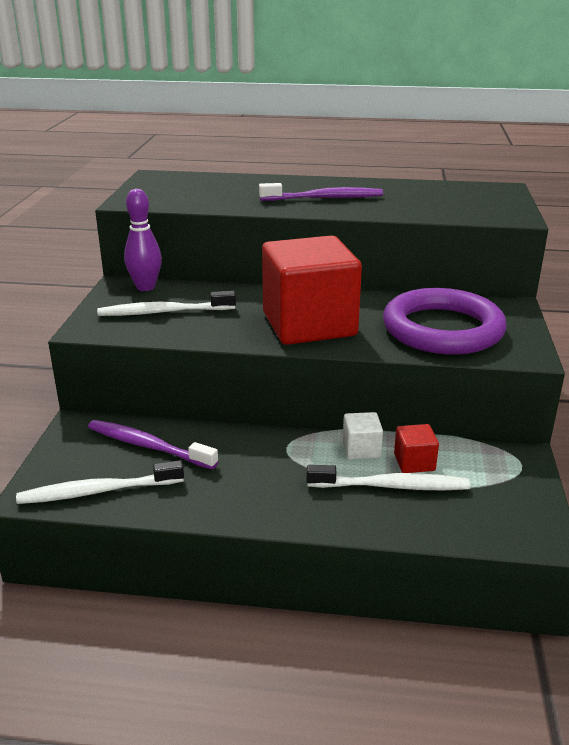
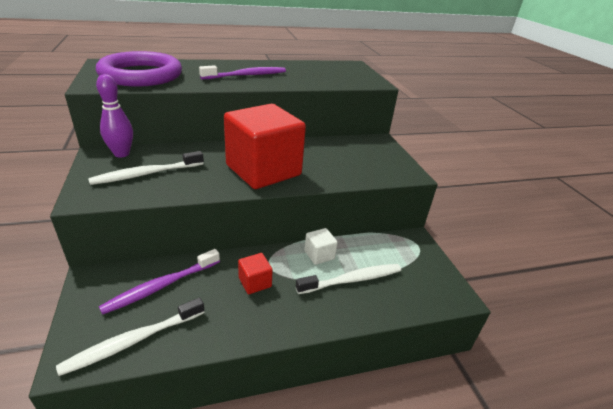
camera: 25 degrees left, 5 degrees up
purple toothbrush [88,420,218,469] -> purple toothbrush turned 45 degrees counterclockwise [99,249,220,315]
purple ring [383,288,507,355] -> purple ring moved to [96,51,182,87]
red cube [394,424,439,473] -> red cube moved to [238,253,273,295]

